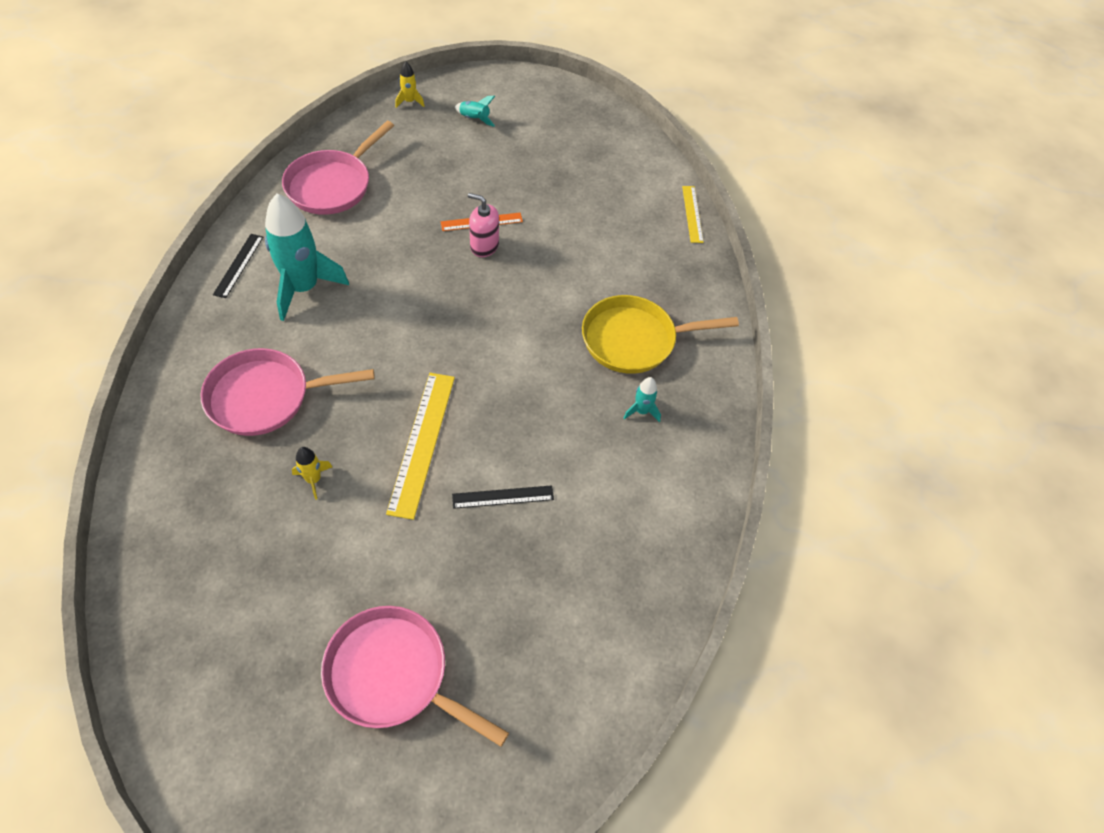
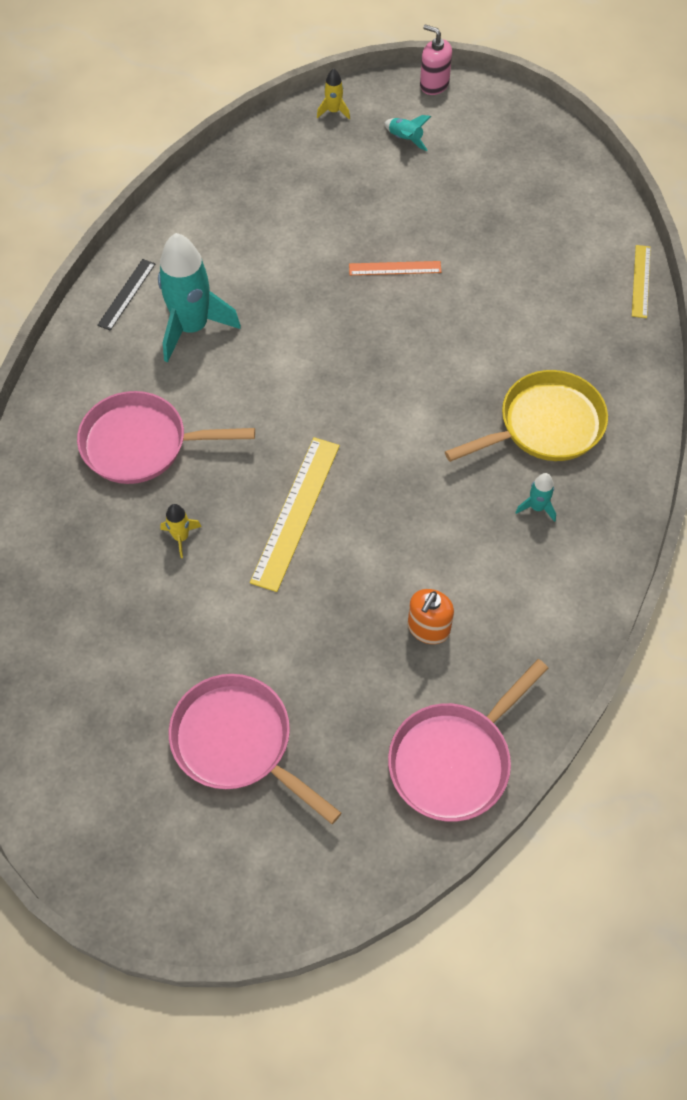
camera: 15 degrees right, 5 degrees up
pink pan [282,121,394,215] -> pink pan moved to [388,659,548,822]
black ruler [452,485,554,509] -> none
pink soap dispenser [468,193,499,257] -> pink soap dispenser moved to [420,25,452,95]
yellow pan [582,295,739,374] -> yellow pan turned 150 degrees clockwise [445,370,608,462]
none -> orange soap dispenser [408,589,454,644]

